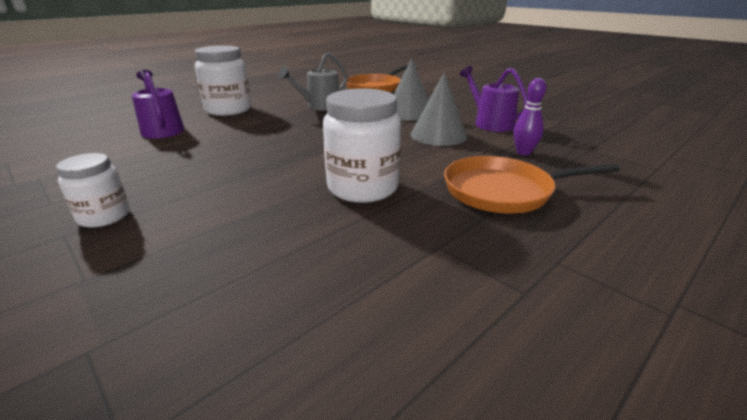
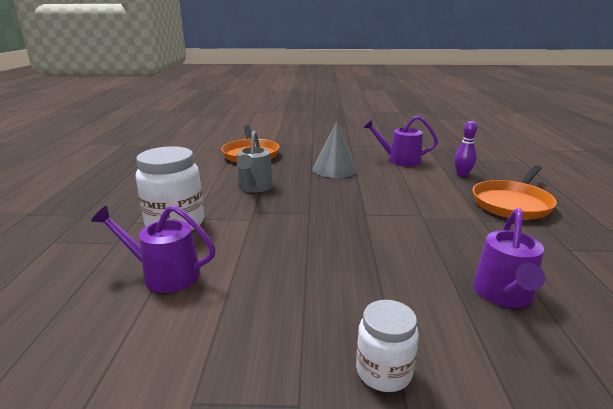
camera: 45 degrees left, 5 degrees down
white jar [323,88,401,203] -> none
grey cone [410,73,467,146] -> none
none -> purple watering can [473,208,545,308]

